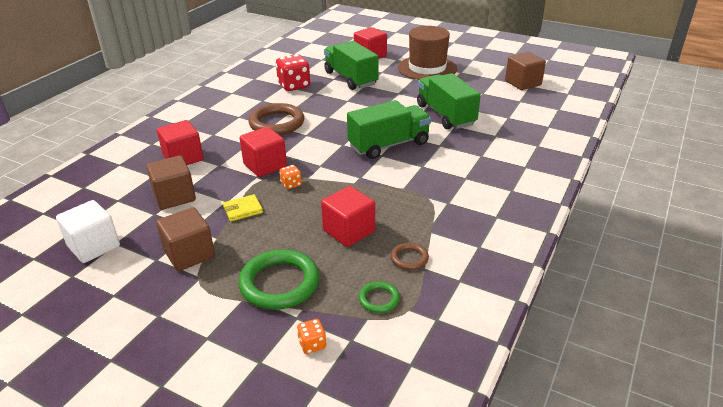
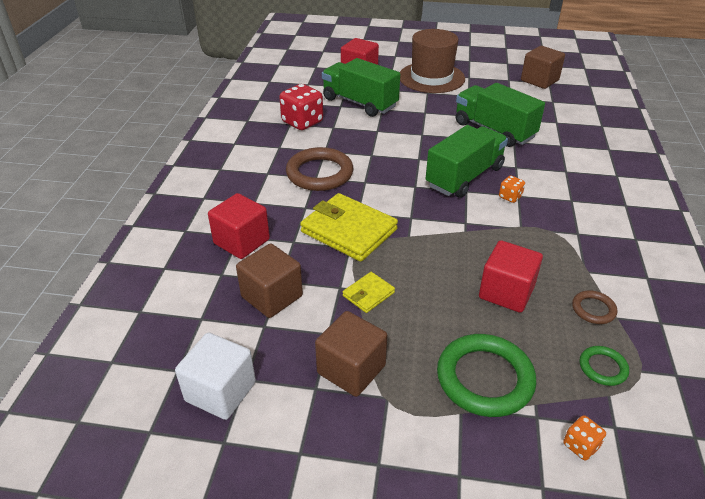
camera: 20 degrees left, 5 degrees up
red cube [240,127,287,177] -> yellow wallet [300,193,398,262]
orange dice [279,165,302,189] -> orange dice moved to [499,176,525,203]

